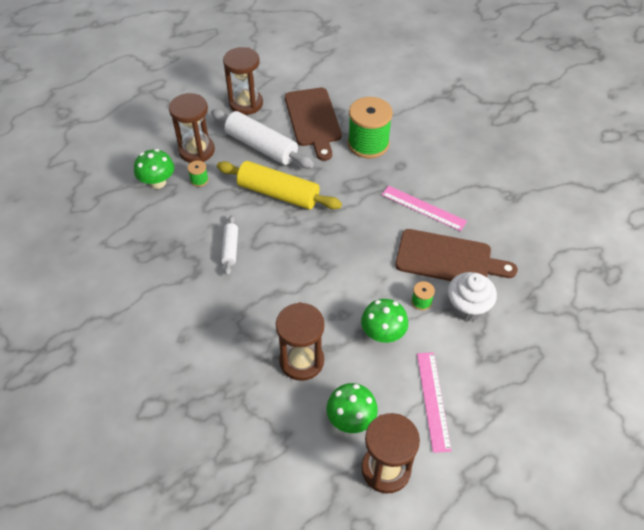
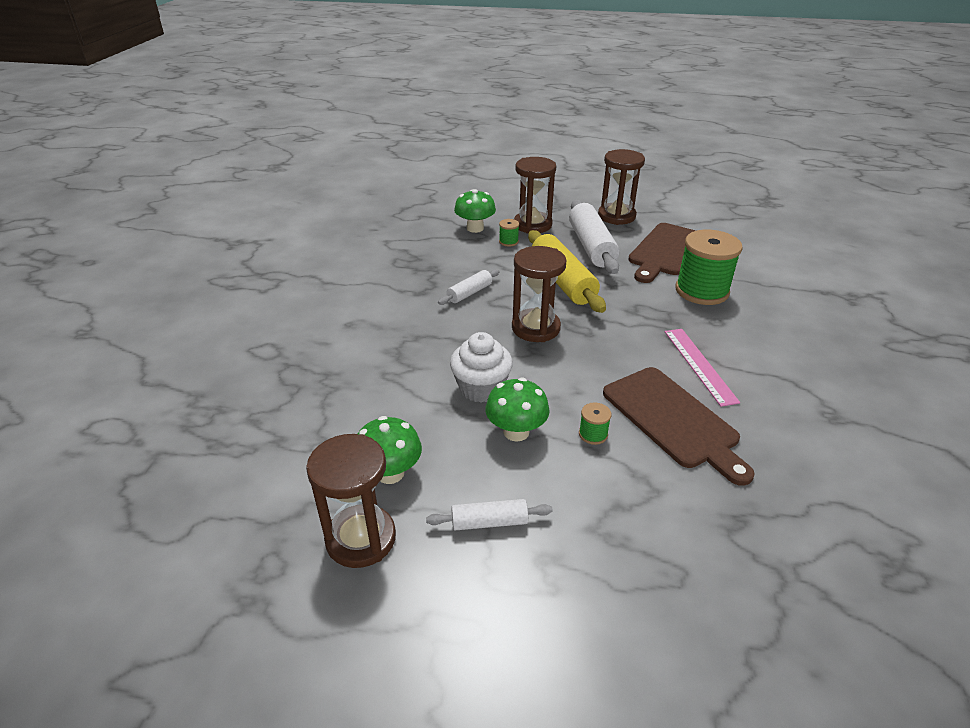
camera: 45 degrees right, 15 degrees down
brown hourglass [276,302,325,381] -> brown hourglass moved to [512,246,566,342]
pink ruler [417,352,452,453] -> white rolling pin [426,499,553,530]
white cupcake [448,272,497,322] -> white cupcake moved to [450,332,513,402]

